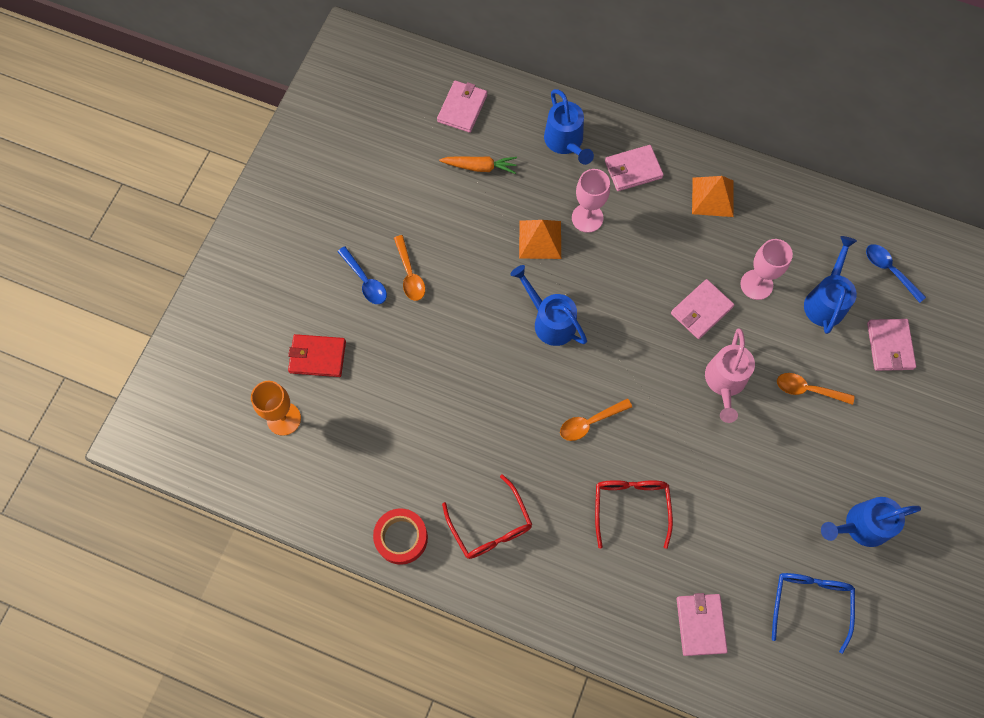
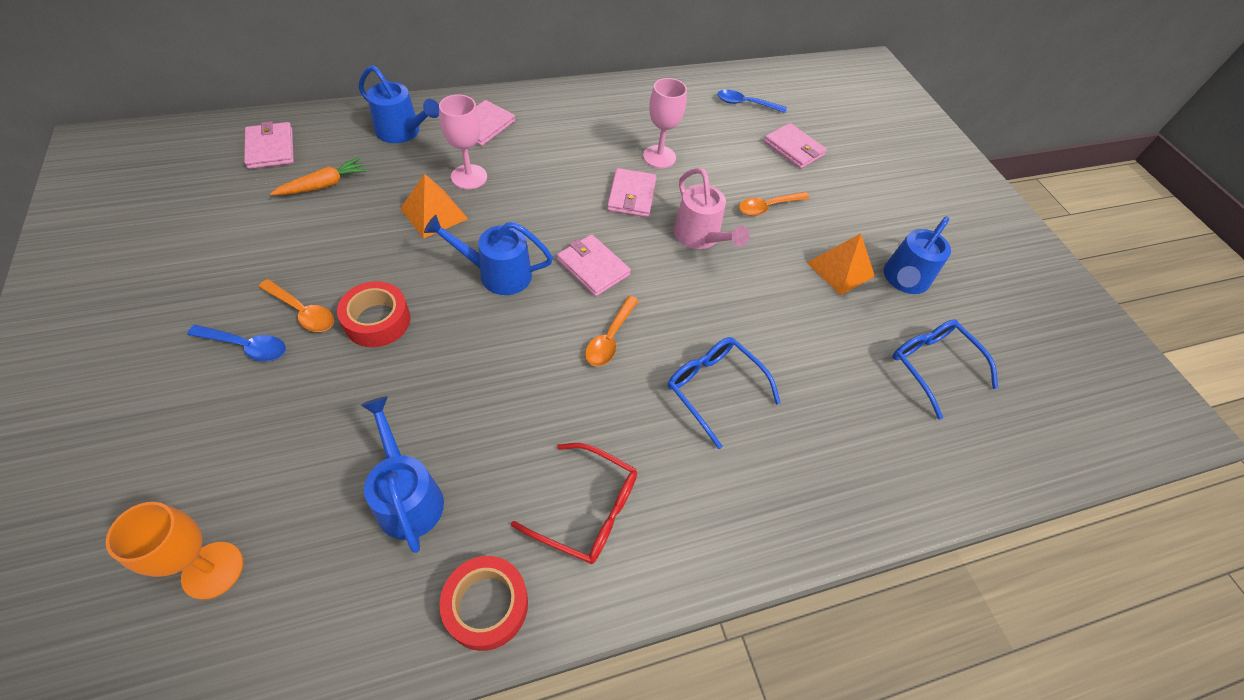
camera: 45 degrees left, 15 degrees down
red wallet [288,334,346,377] -> none
red glasses [595,480,673,549] -> blue glasses [668,337,781,449]
pink wallet [677,593,728,656] -> pink wallet moved to [557,234,631,296]
orange pyramid [692,176,734,217] -> orange pyramid moved to [806,233,875,295]
blue watering can [804,236,857,334] -> blue watering can moved to [361,396,444,553]
none -> red tape [337,281,410,347]

